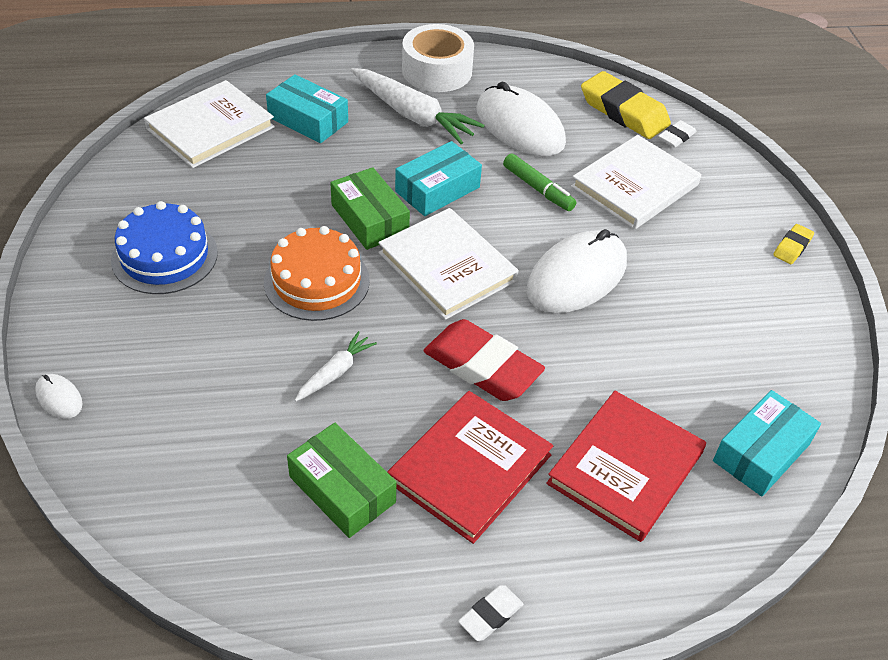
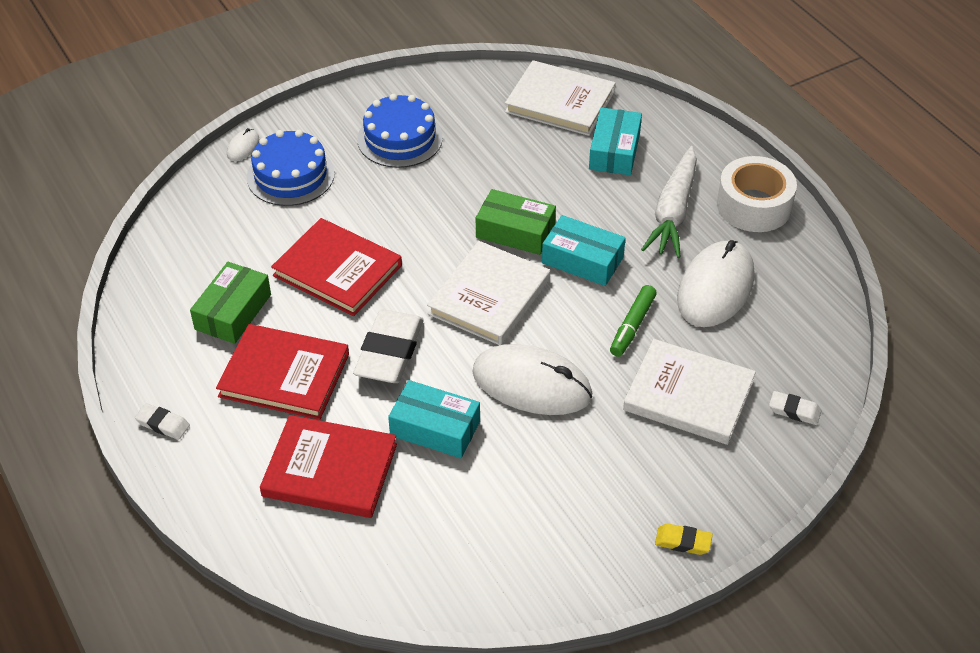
camera: 70 degrees right, 0 degrees up
orange cake [264,226,370,321] -> none
white carrot [295,331,377,401] -> red book [271,218,402,316]
green box [330,167,410,250] -> green box turned 75 degrees clockwise [476,189,556,255]
red eraser [423,319,545,401] -> white eraser [353,309,424,383]
yellow eraser [581,71,671,139] -> none
turquoise box [713,390,821,497] -> turquoise box moved to [388,380,480,458]
none -> blue cake [247,130,335,206]

